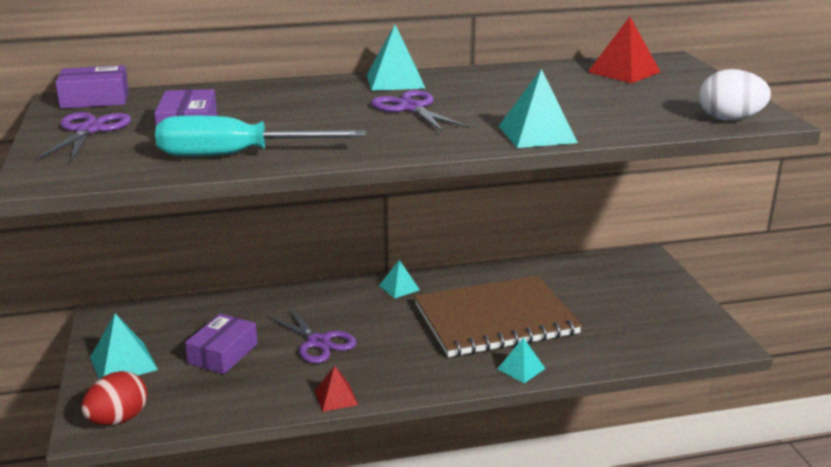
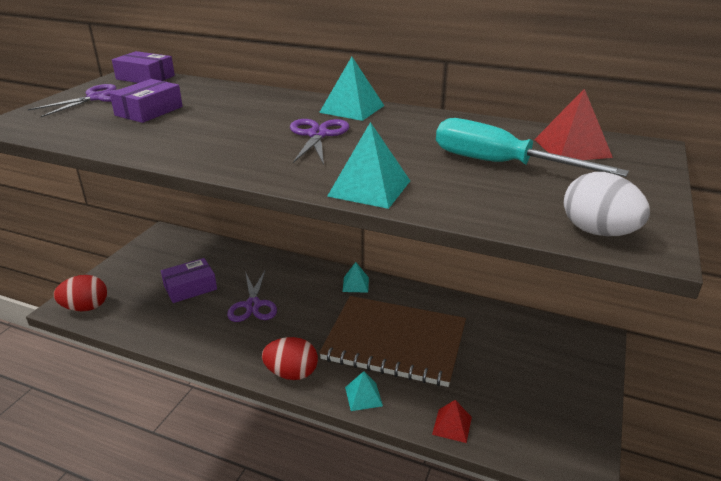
camera: 35 degrees right, 5 degrees up
turquoise pyramid [90,314,158,379] -> none
turquoise screwdriver [155,116,366,157] -> turquoise screwdriver moved to [436,118,629,177]
red pyramid [315,366,358,412] -> red pyramid moved to [432,400,472,443]
none -> red egg [262,337,318,380]

